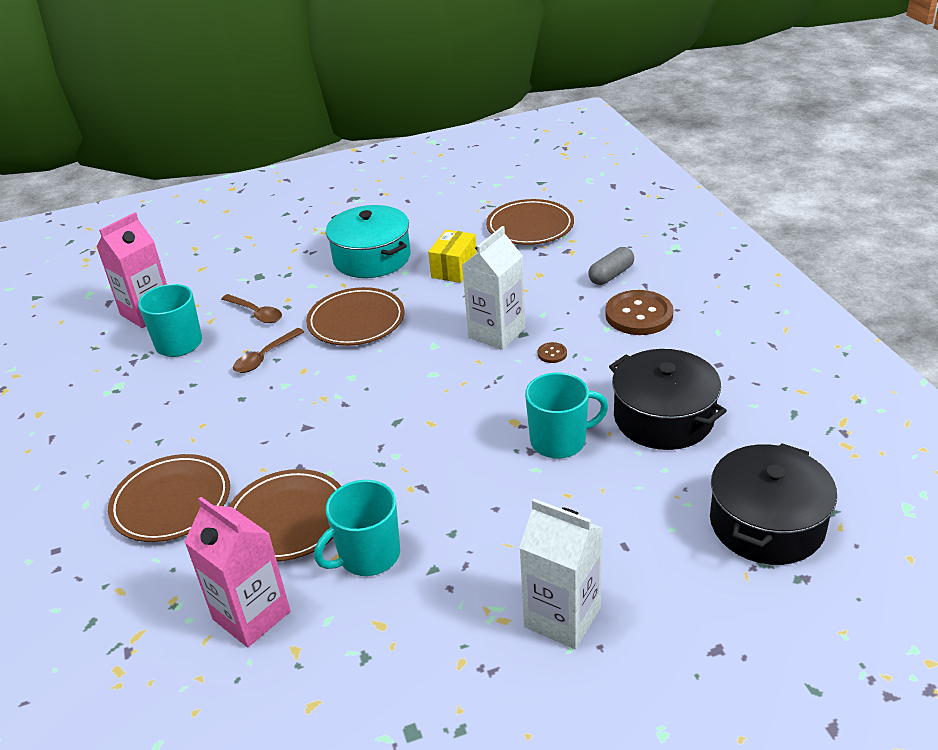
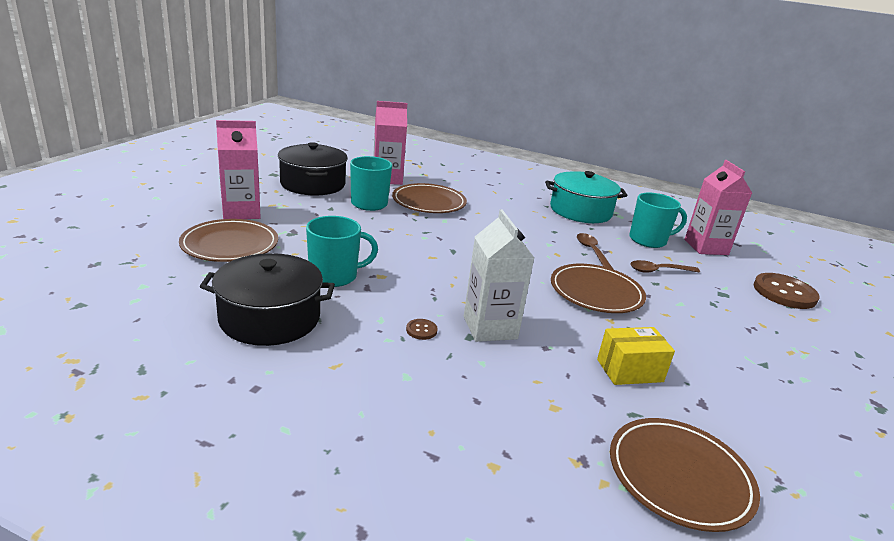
camera: 125 degrees right, 10 degrees down
brown plate [108,454,230,542] -> brown plate moved to [179,219,278,262]
turquoise pot [326,205,410,278] -> turquoise pot moved to [545,171,627,223]
yellow box [428,230,477,283] -> yellow box turned 75 degrees counterclockwise [597,327,675,385]
white carton [519,499,603,649] -> pink carton [216,120,261,219]
turquoise mug [525,373,608,459] -> turquoise mug turned 135 degrees counterclockwise [306,216,378,287]
grey capsule [588,247,634,285] -> none
brown button [605,290,674,335] -> brown button moved to [754,273,820,309]
black pot [710,443,837,565] -> black pot moved to [278,142,348,196]

